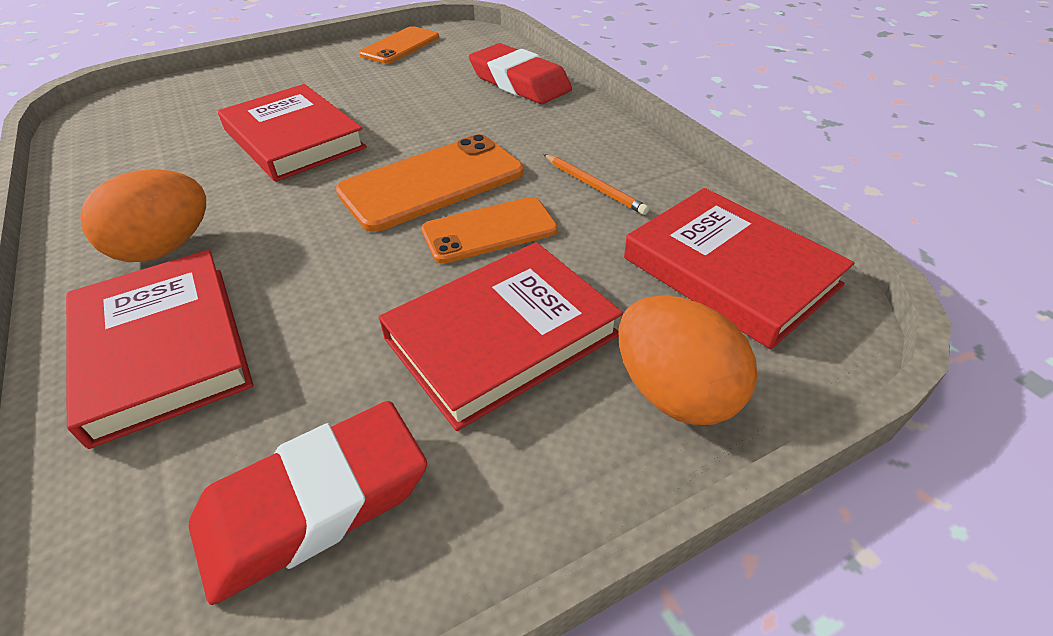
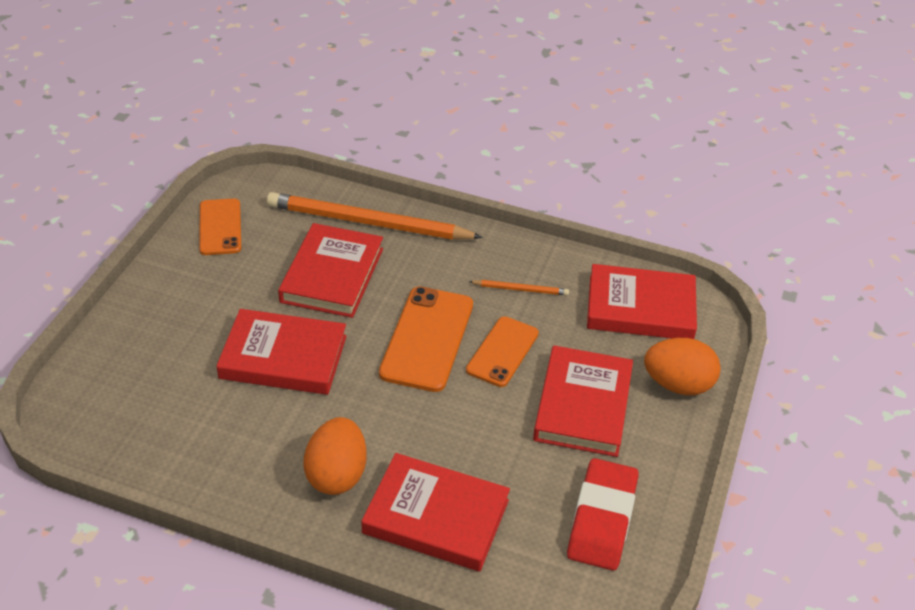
camera: 45 degrees left, 0 degrees up
red eraser [469,43,572,104] -> orange pencil [267,192,483,240]
none -> red book [278,223,383,318]

